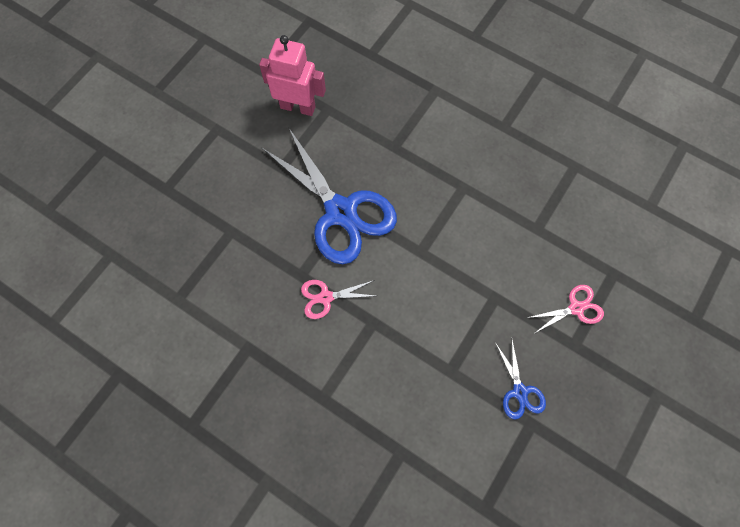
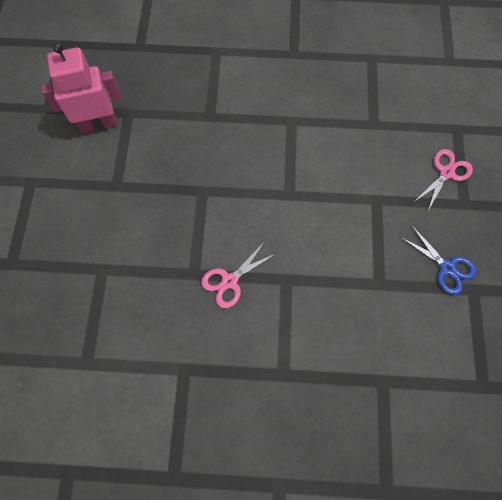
camera: 30 degrees left, 0 degrees up
blue scissors [261,127,397,264] -> none

